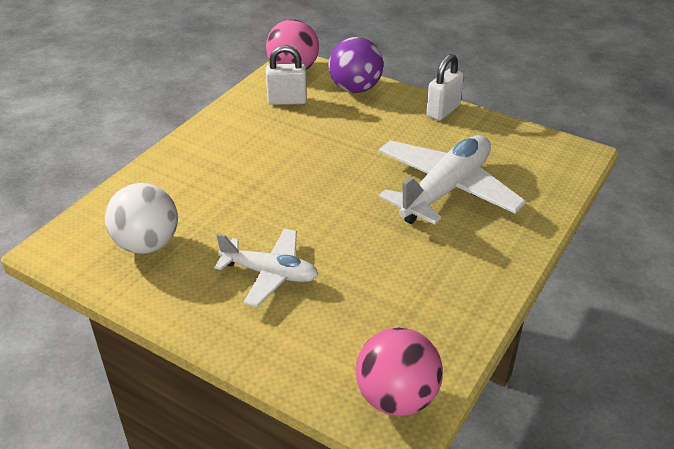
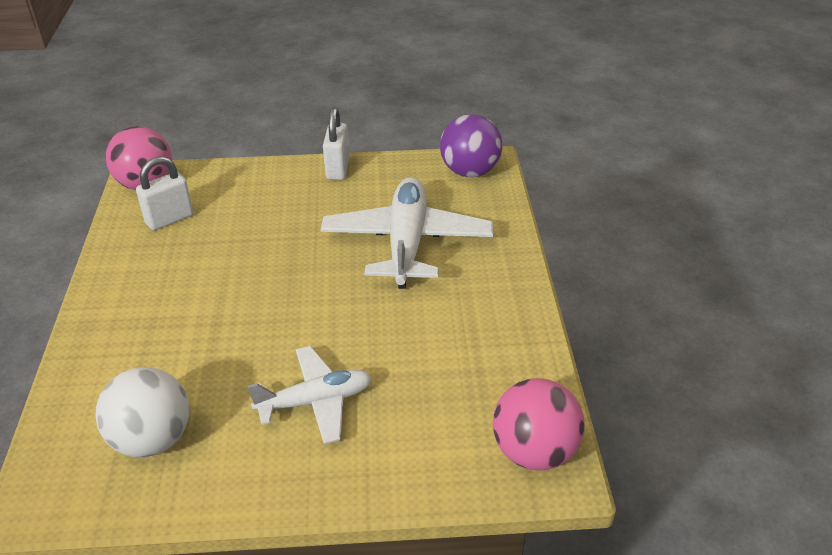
camera: 35 degrees left, 0 degrees up
purple ball [328,37,383,93] -> purple ball moved to [440,114,503,177]

